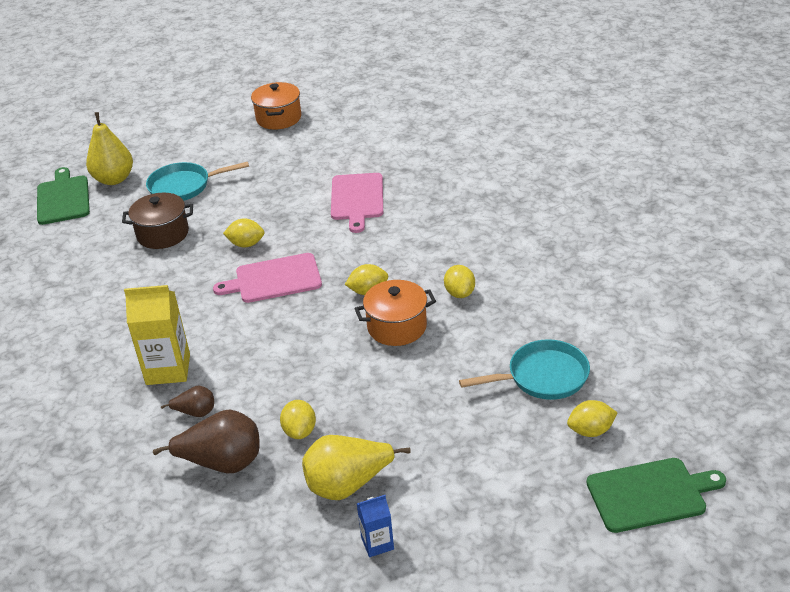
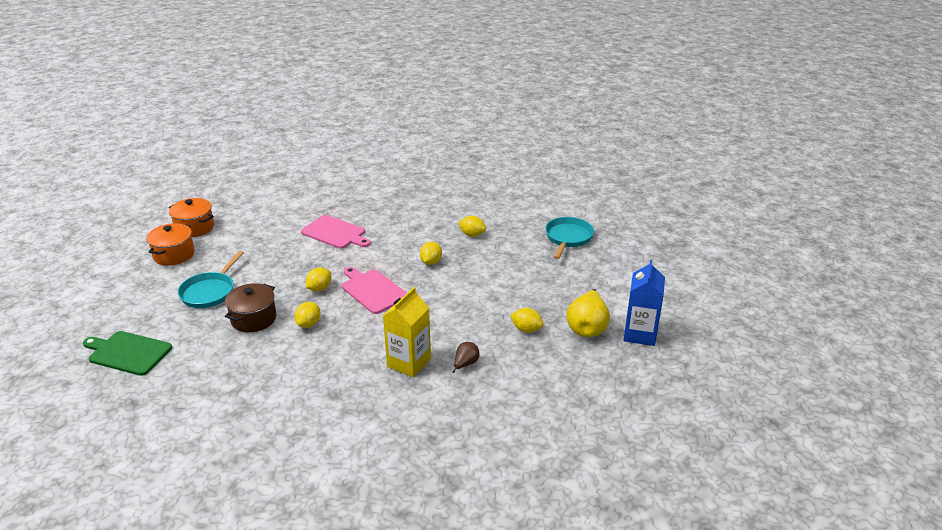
camera: 60 degrees left, 5 degrees down
yellow pear [86,112,133,185] -> none
brown pear [153,409,260,473] -> none
pink cutting board [213,253,322,303] -> pink cutting board turned 120 degrees clockwise [342,267,407,314]
orange pot [354,280,436,346] -> orange pot moved to [146,223,195,266]
blue carton [357,495,394,557] -> blue carton [623,260,665,346], size x1.85
yellow lemon [567,400,617,437] -> yellow lemon moved to [294,302,320,328]
green cutting board [586,458,726,533] -> none

